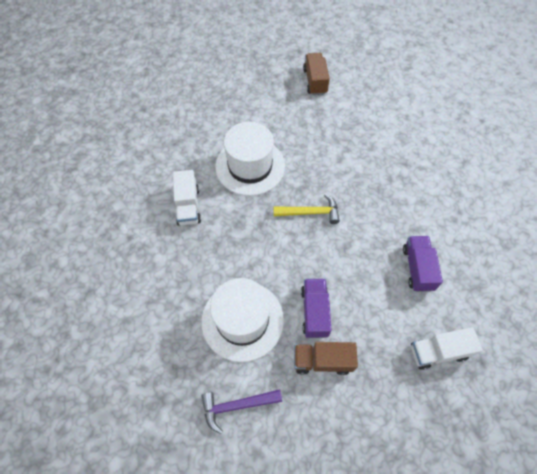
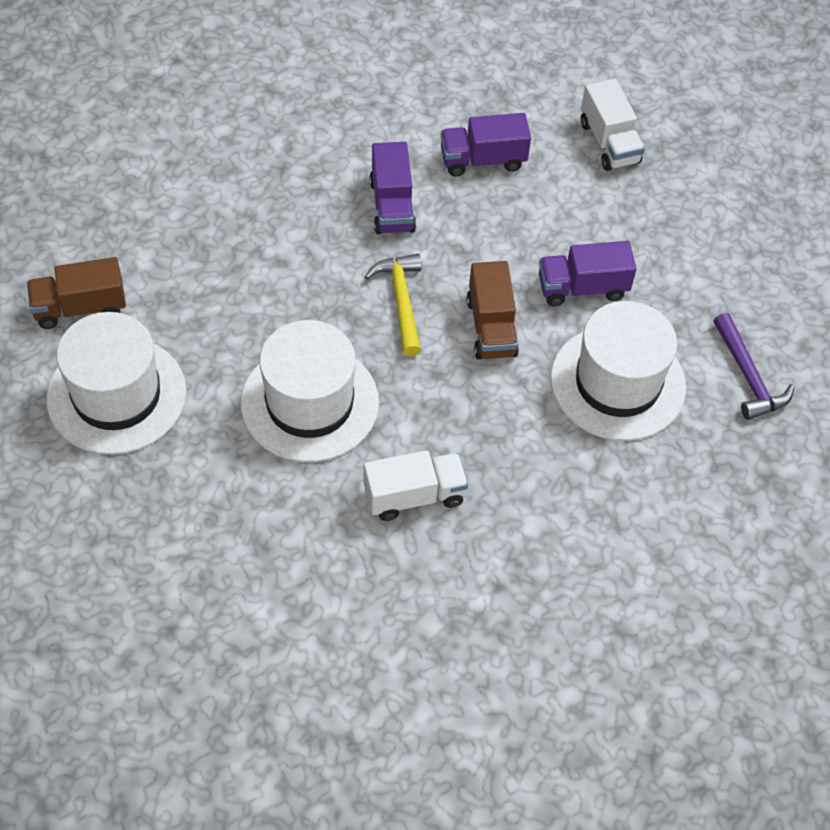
camera: 100 degrees left, 5 degrees down
brown truck [294,342,358,375] -> brown truck moved to [467,261,519,359]
none -> white hat [46,312,186,455]
none -> purple truck [369,142,416,234]

